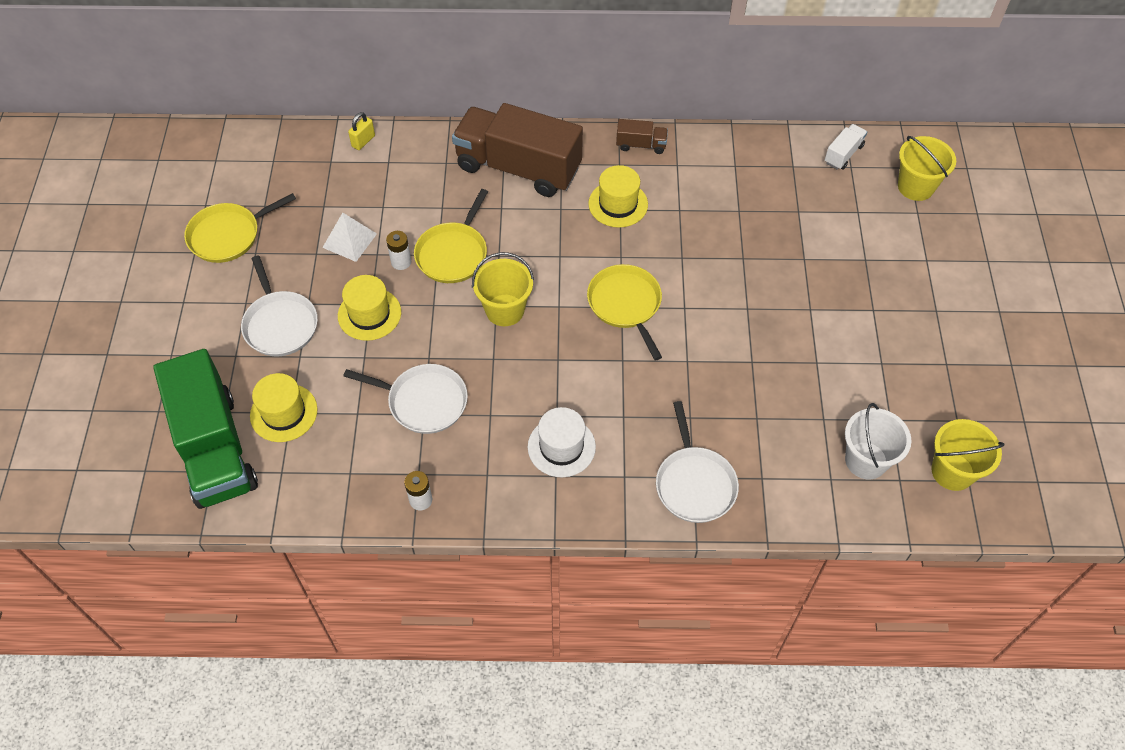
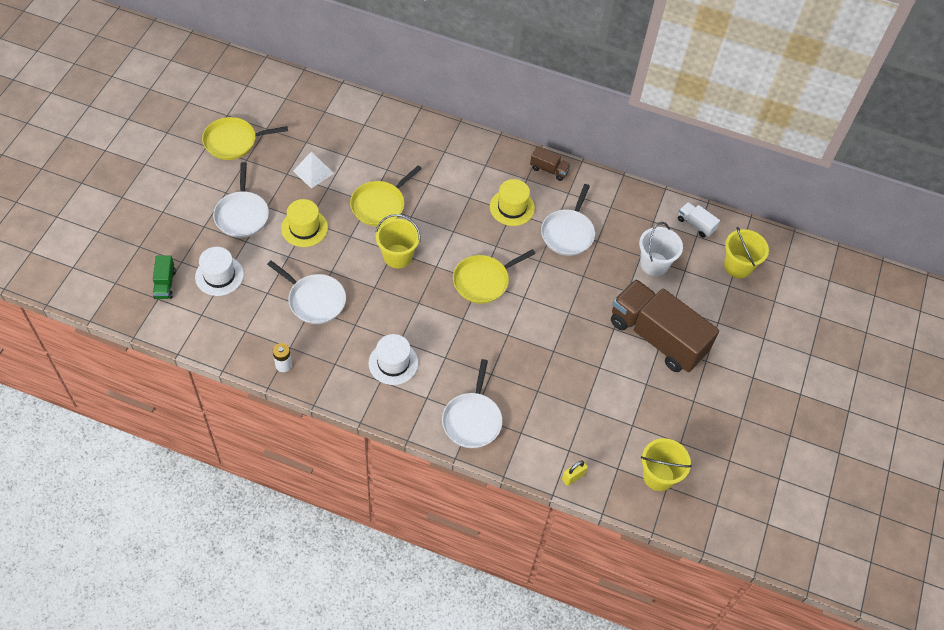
camera: 15 degrees right, 0 degrees up
green truck [153,349,258,509] -> green truck [153,255,176,299], size x0.42
yellow hat [250,373,318,442] -> white hat [195,247,244,296]
yellow padlock [348,112,375,150] -> yellow padlock moved to [562,460,588,486]
white battery [386,231,411,270] -> none
brown truck [452,103,583,197] -> brown truck moved to [611,279,719,372]
yellow pan [587,264,662,360] -> yellow pan turned 120 degrees counterclockwise [453,249,536,304]
white truck [825,124,867,170] -> white truck turned 105 degrees counterclockwise [678,202,720,238]
white bucket [845,403,911,480] -> white bucket moved to [639,222,683,276]
none -> white pan [541,184,595,256]

